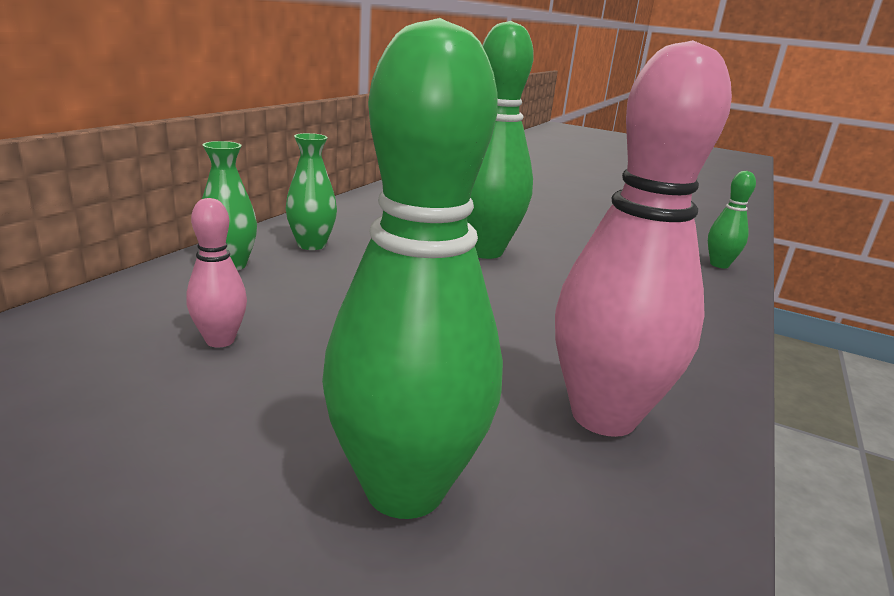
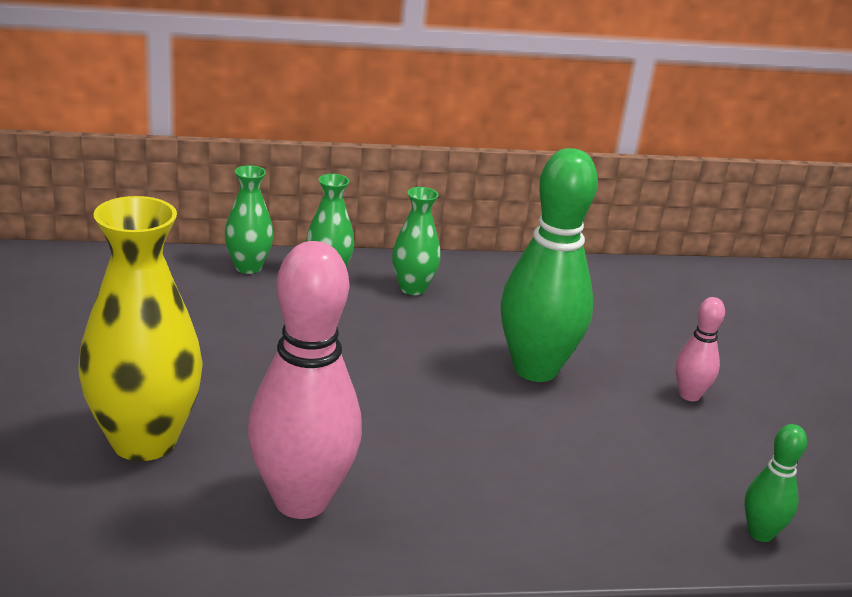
camera: 55 degrees right, 5 degrees up
pink bowling pin [186,198,247,347] -> pink bowling pin moved to [675,297,725,401]
green bowling pin [322,18,503,519] -> yellow vase [78,196,203,461]
none -> green vase [225,165,274,274]

